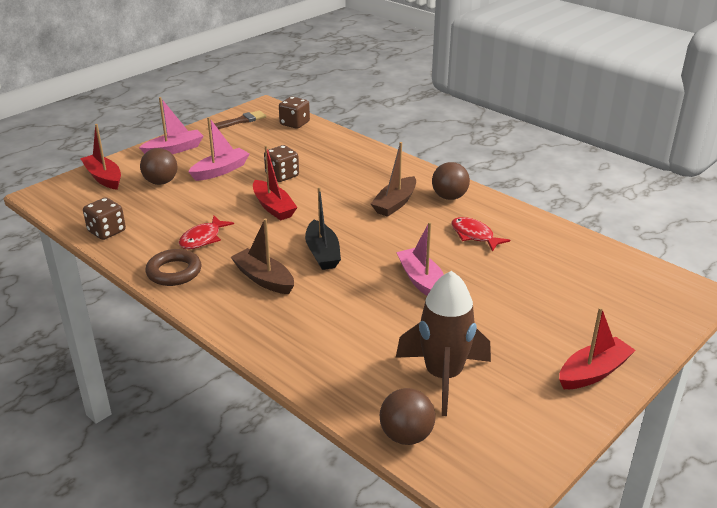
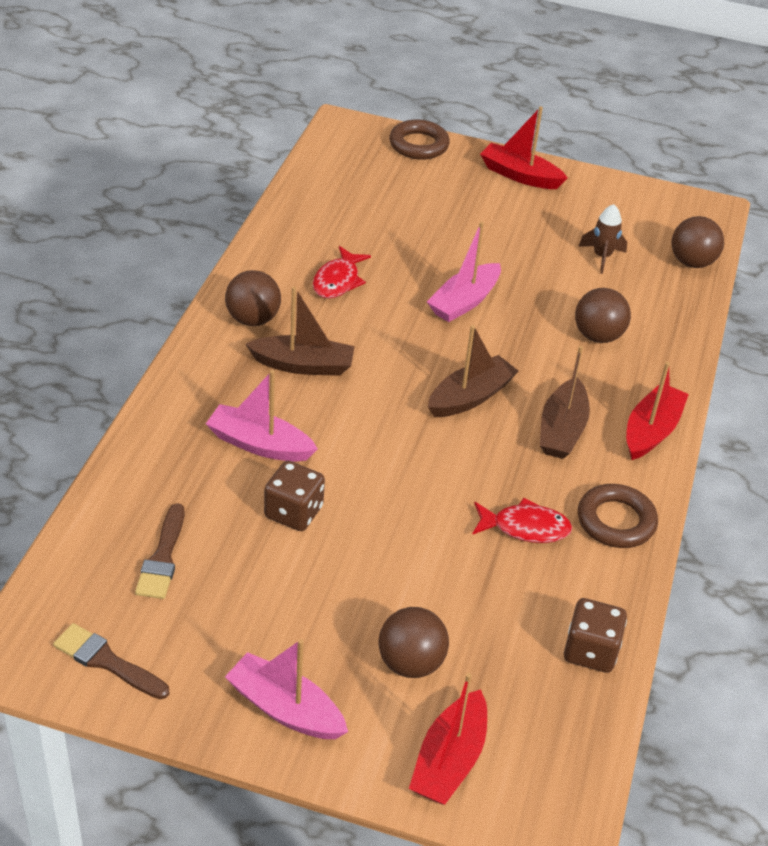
camera: 120 degrees left, 10 degrees up
pink boat [188,117,250,181] -> pink boat moved to [206,370,318,462]
red boat [253,145,298,221] -> red boat moved to [626,362,689,460]
brown dice [279,97,310,129] -> none
black boat [305,187,341,270] -> brown boat [428,325,518,417]
brown rocket [396,271,491,416] -> brown rocket [579,204,627,274], size x0.49
none -> brown brush [135,503,185,599]
none -> brown ring [389,119,450,160]
none -> brown ball [575,288,631,343]

